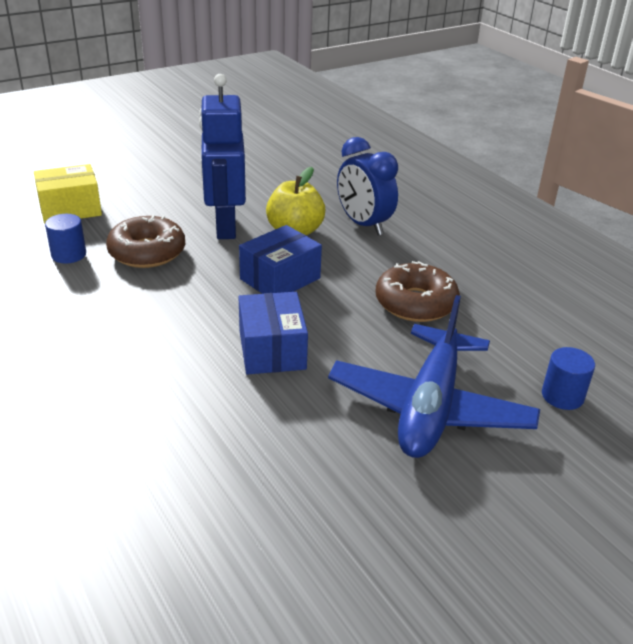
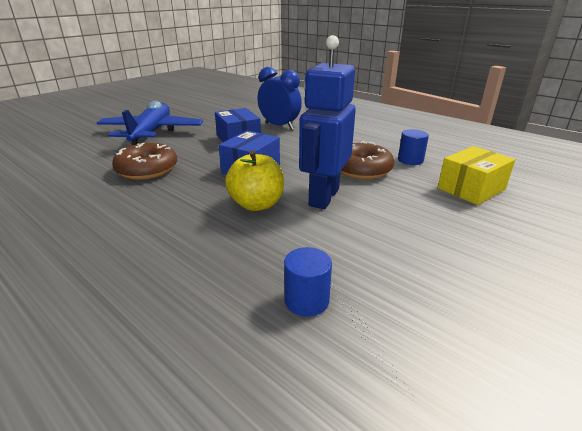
camera: 165 degrees right, 5 degrees down
blue robot [199,74,246,239] -> blue robot turned 135 degrees counterclockwise [299,35,356,209]
blue clock [337,137,398,235] -> blue clock moved to [258,67,302,130]
blue cylinder [542,347,595,410] -> blue cylinder moved to [284,247,332,317]

